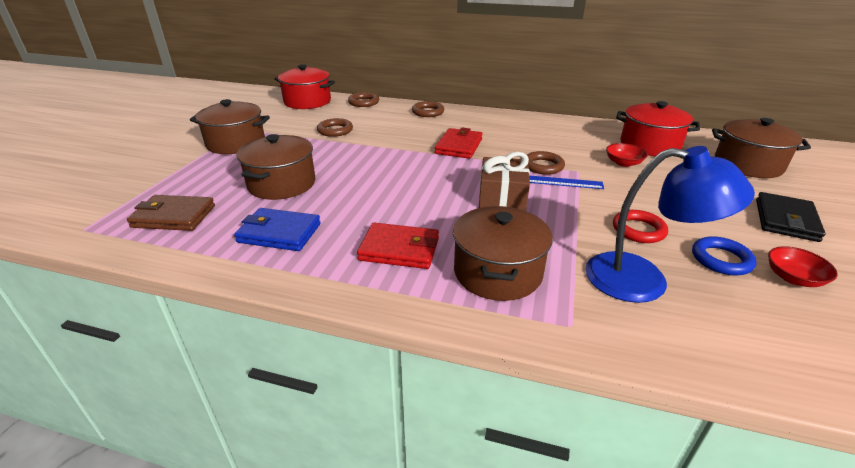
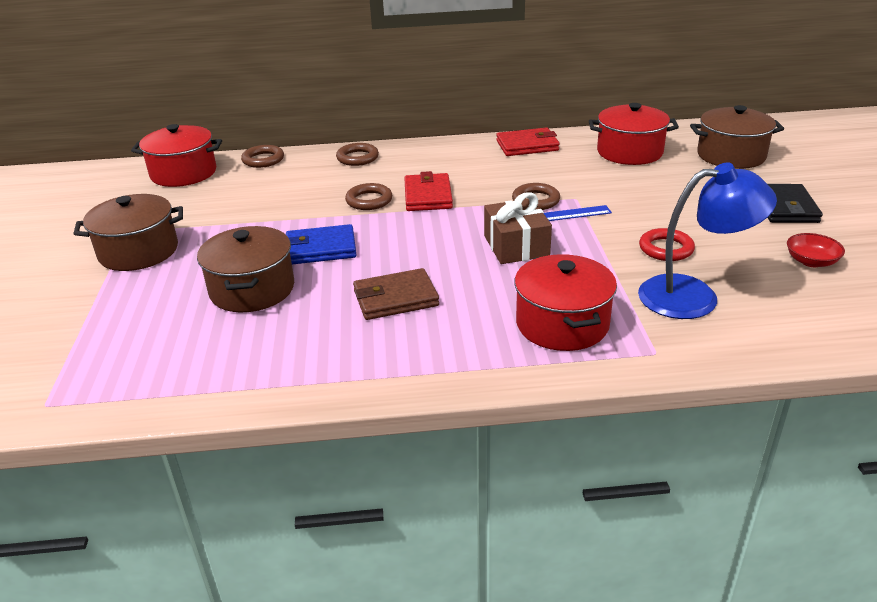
camera: 20 degrees left, 0 degrees up
brown wallet [127,195,215,231] -> brown wallet moved to [353,268,439,320]
blue wallet [234,208,321,251] -> blue wallet moved to [286,224,356,265]
brown ring [317,118,353,137] -> brown ring moved to [345,183,393,210]
red wallet [357,223,439,269] -> red wallet moved to [496,127,560,156]
brown pot [453,206,553,301] -> red pot [514,254,617,351]
red bowl [606,143,648,167] -> none
blue ring [692,236,757,276] -> none

